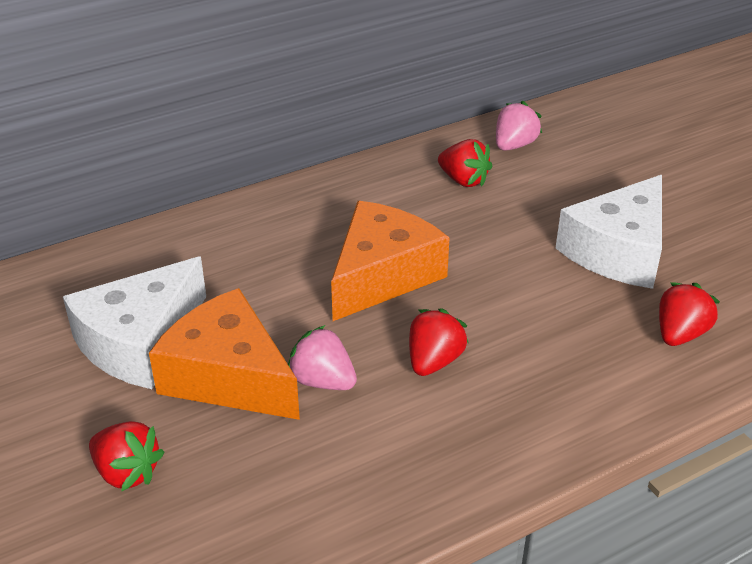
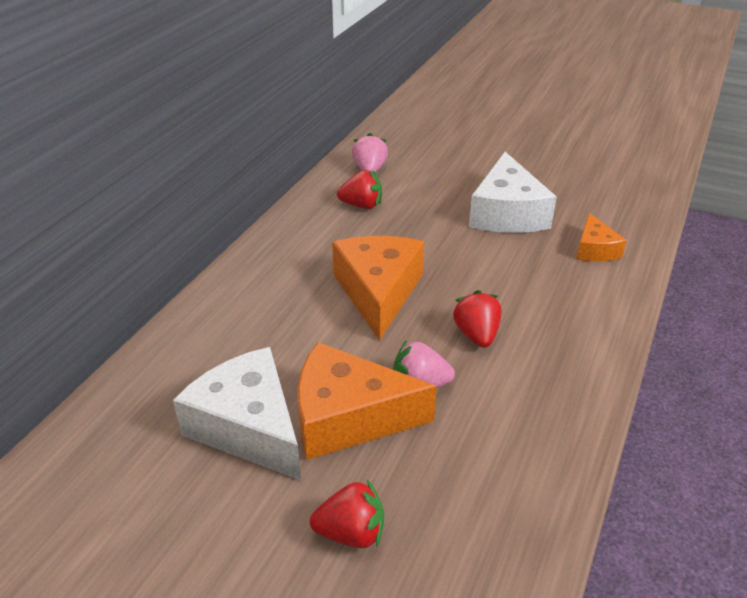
camera: 35 degrees left, 0 degrees up
white cheese [63,257,206,389] -> white cheese turned 135 degrees clockwise [173,347,301,480]
red strawberry [659,282,720,346] -> orange cheese [576,213,627,261]

